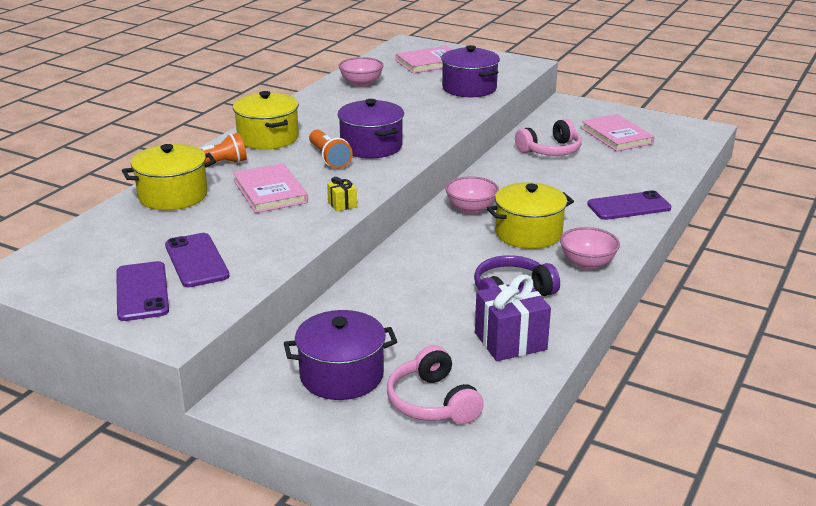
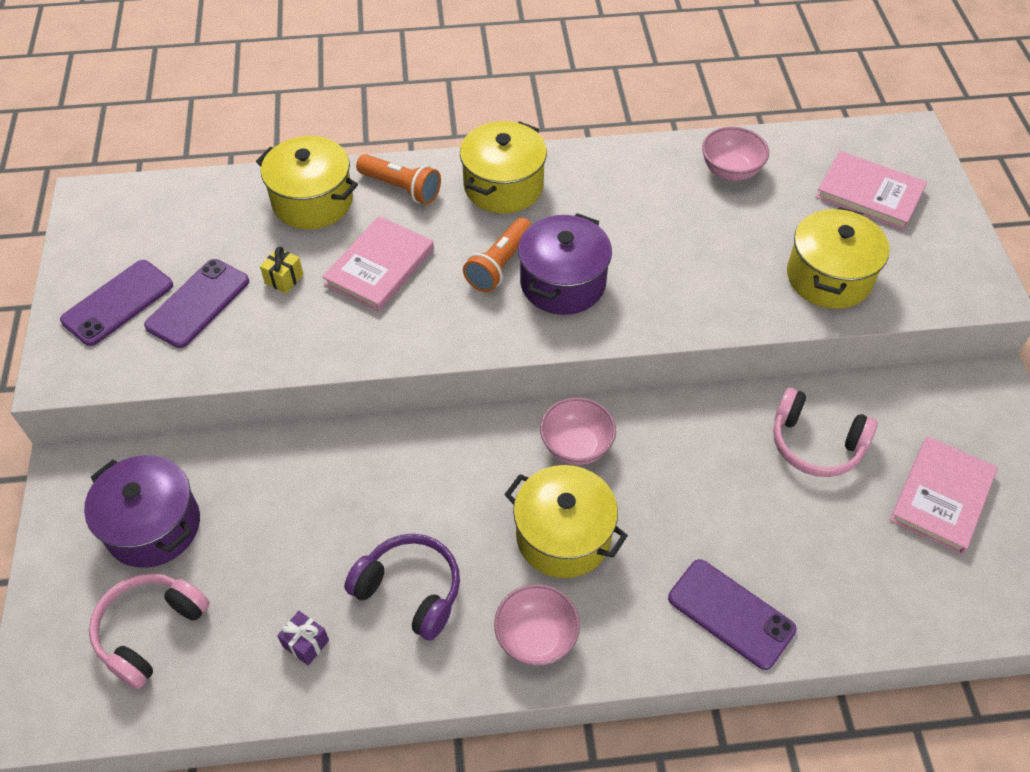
camera: 55 degrees right, 25 degrees up
yellow gift [327,177,357,211] -> yellow gift moved to [260,246,304,294]
purple pot [441,45,500,97] -> yellow pot [787,207,890,309]
purple gift [475,274,551,361] -> purple gift [277,611,329,666], size x0.48

